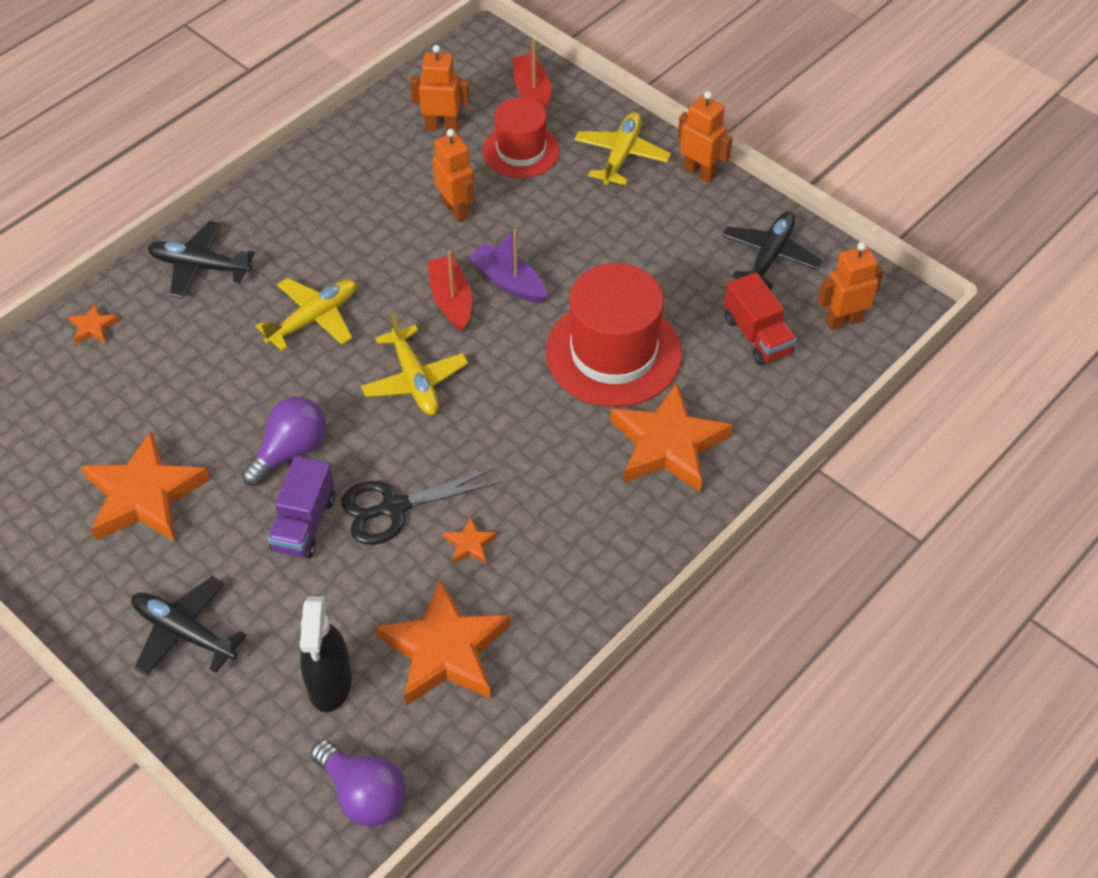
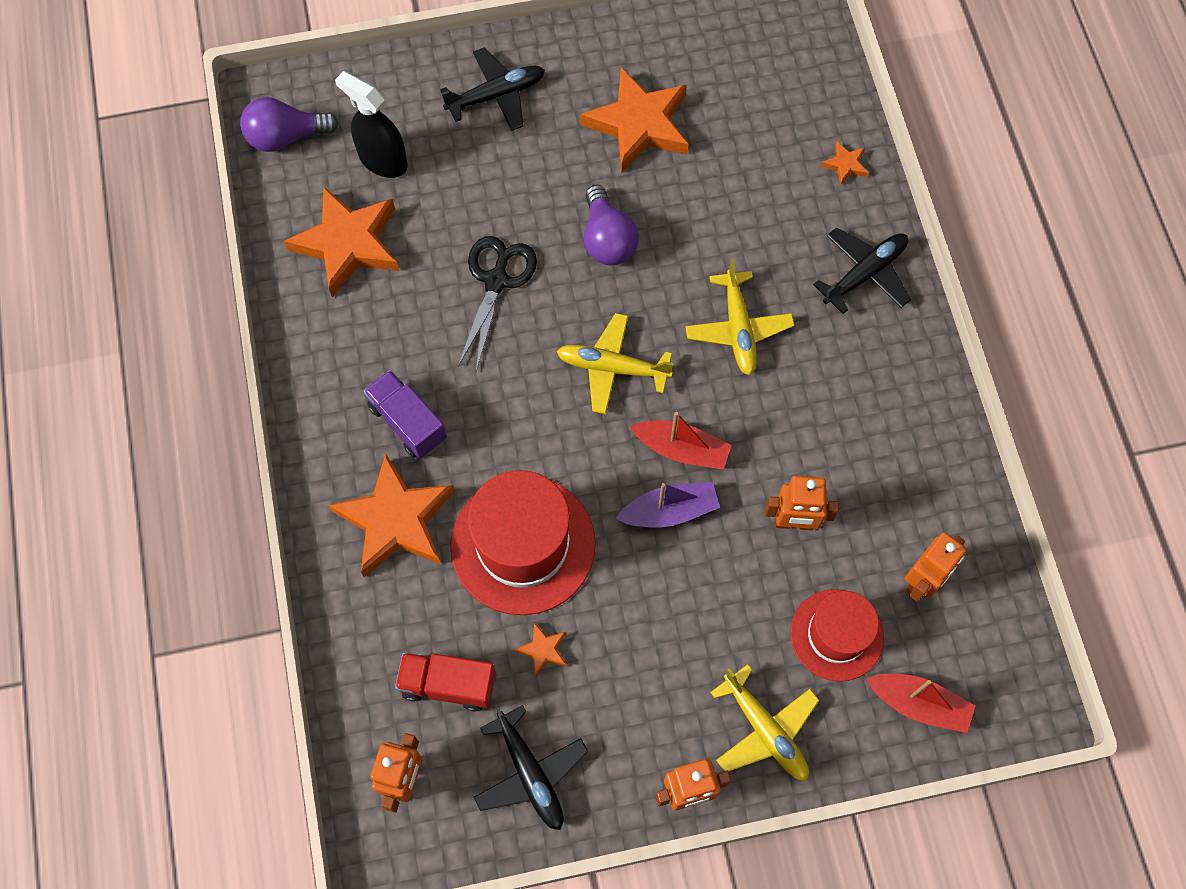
camera: 125 degrees right, 15 degrees up
purple truck [267,456,335,559] -> purple truck moved to [364,370,447,459]
orange star [443,516,497,564] -> orange star moved to [515,622,566,676]

